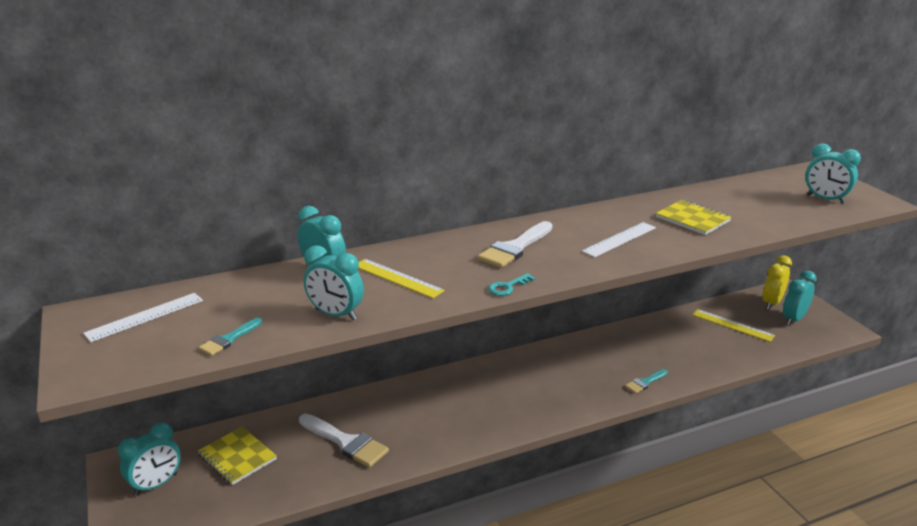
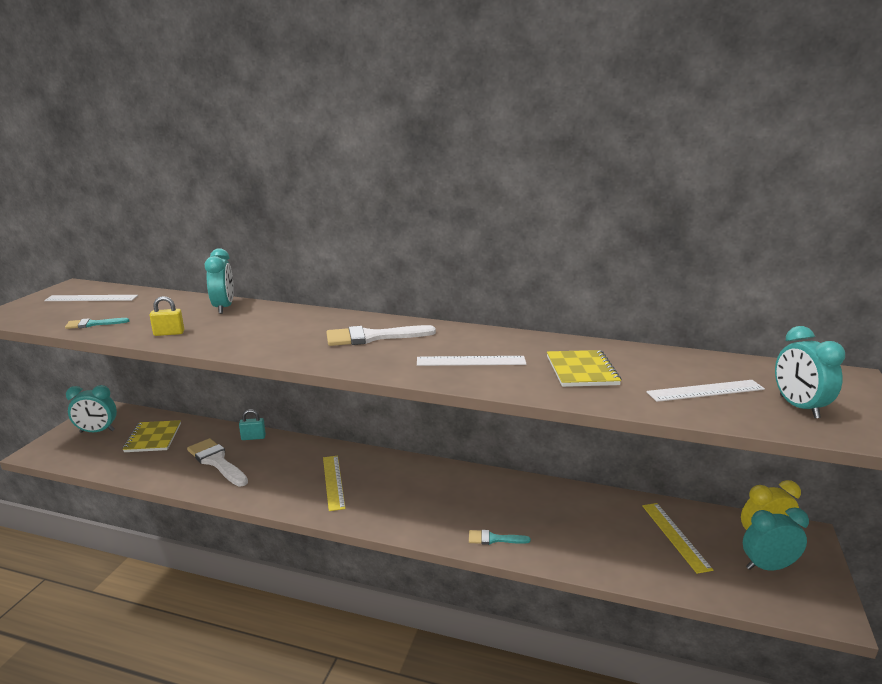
camera: 40 degrees right, 5 degrees down
white brush [299,414,389,467] -> white brush turned 150 degrees clockwise [187,438,248,486]
turquoise clock [304,245,364,320] -> yellow padlock [150,296,184,336]
yellow ruler [358,259,445,298] -> yellow ruler moved to [323,456,346,511]
turquoise key [488,273,535,296] -> none
none -> turquoise padlock [239,409,266,440]
none -> white ruler [646,380,765,402]

